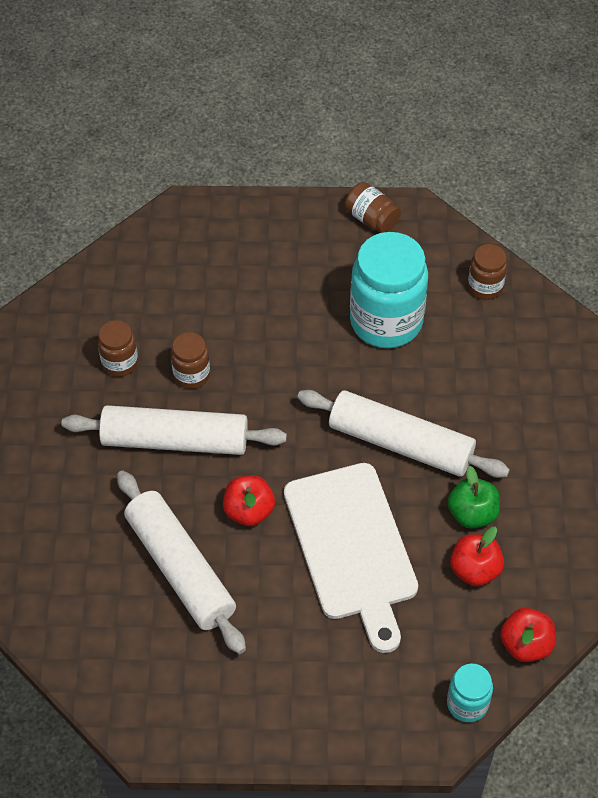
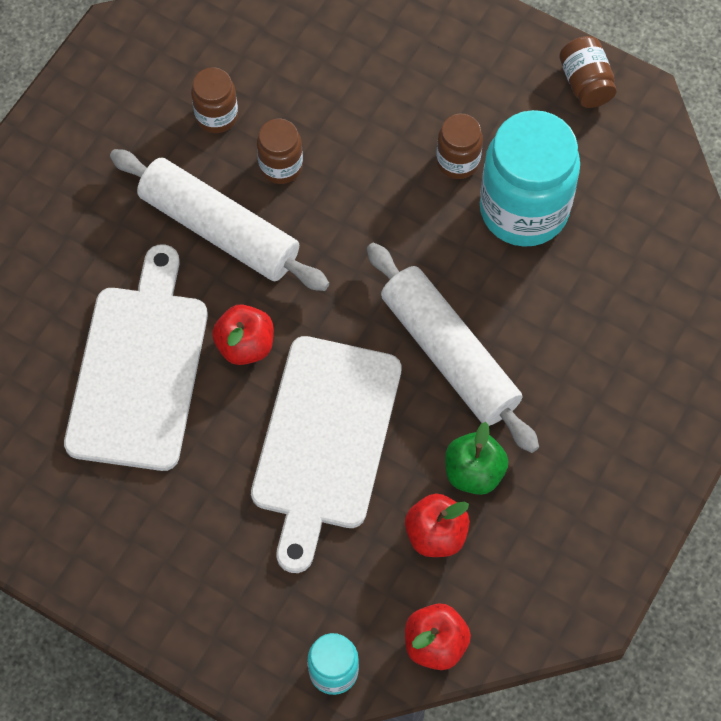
camera: 30 degrees right, 10 degrees up
white rolling pin [117,471,246,654] -> white cutting board [64,244,208,471]
brown jar [468,244,507,300] -> brown jar moved to [436,114,483,179]

